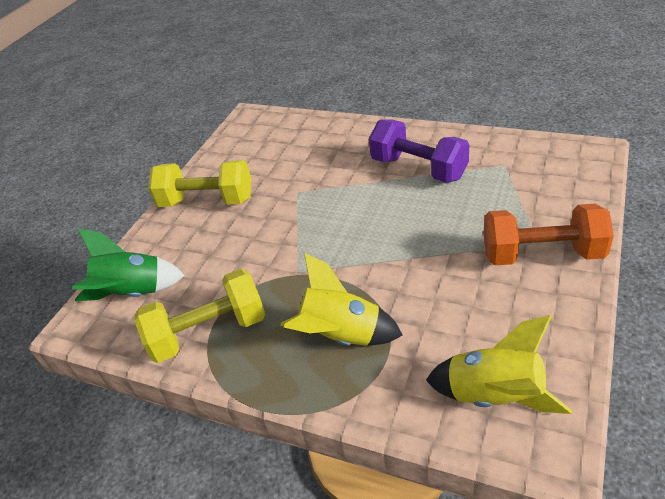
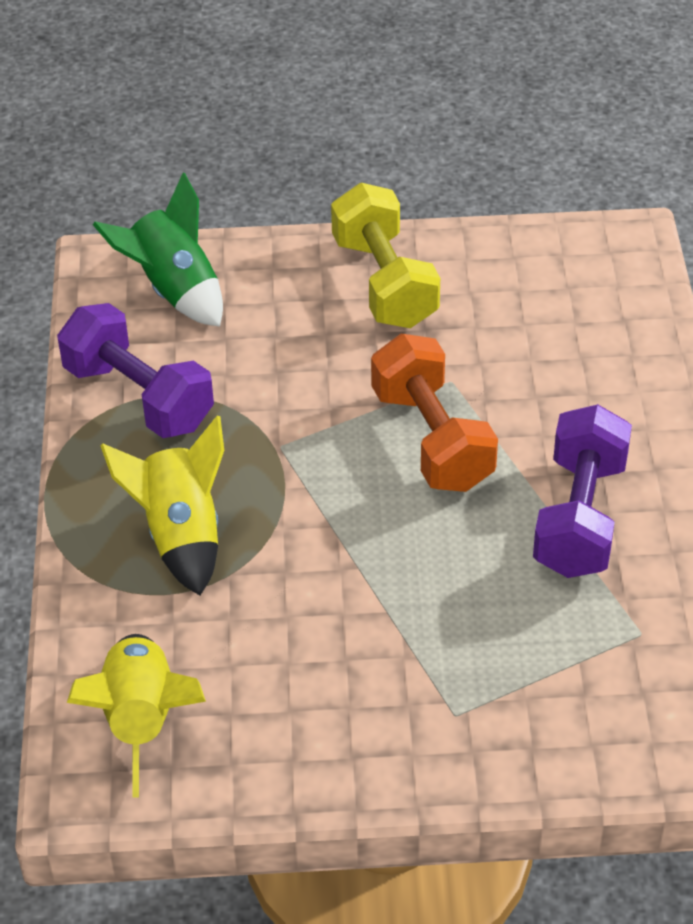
camera: 60 degrees right, 5 degrees up
yellow dumbbell [134,269,265,363] -> purple dumbbell [57,303,214,438]
orange dumbbell [483,204,614,265] -> orange dumbbell moved to [371,334,498,492]

